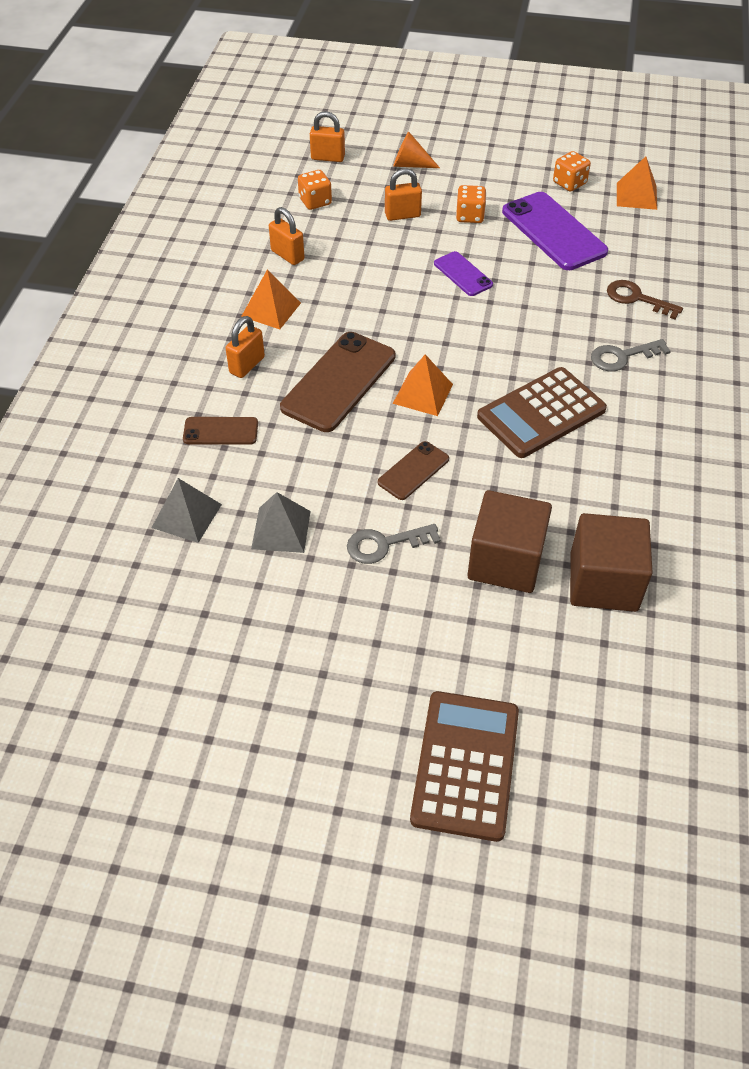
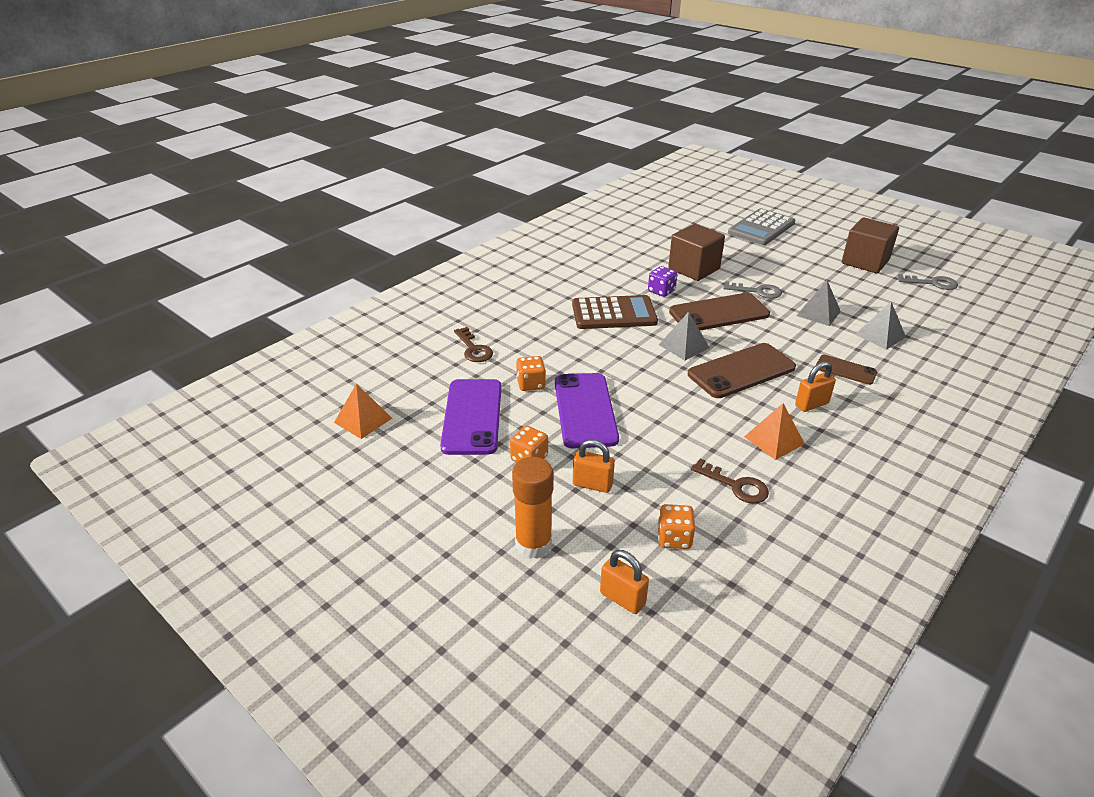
camera: 150 degrees left, 15 degrees down
orange padlock [269,207,304,265] -> brown key [691,459,769,504]
brown phone [378,441,449,500] -> brown phone [669,293,770,330], size x1.87
orange cone [393,132,440,168] -> orange glue stick [512,457,553,559]
orange pyramid [393,354,453,416] -> grey pyramid [659,312,710,361]
brown calculator [410,691,519,842] -> grey calculator [728,208,795,245]
purple phone [434,251,493,296] -> purple phone [555,373,619,449], size x1.87
orange dice [553,151,591,191] -> orange dice moved to [516,356,546,391]
brown cube [570,513,653,612] -> brown cube moved to [842,217,899,273]
grey key [591,339,671,372] -> grey key moved to [898,274,958,290]
none -> purple dice [648,266,677,297]

